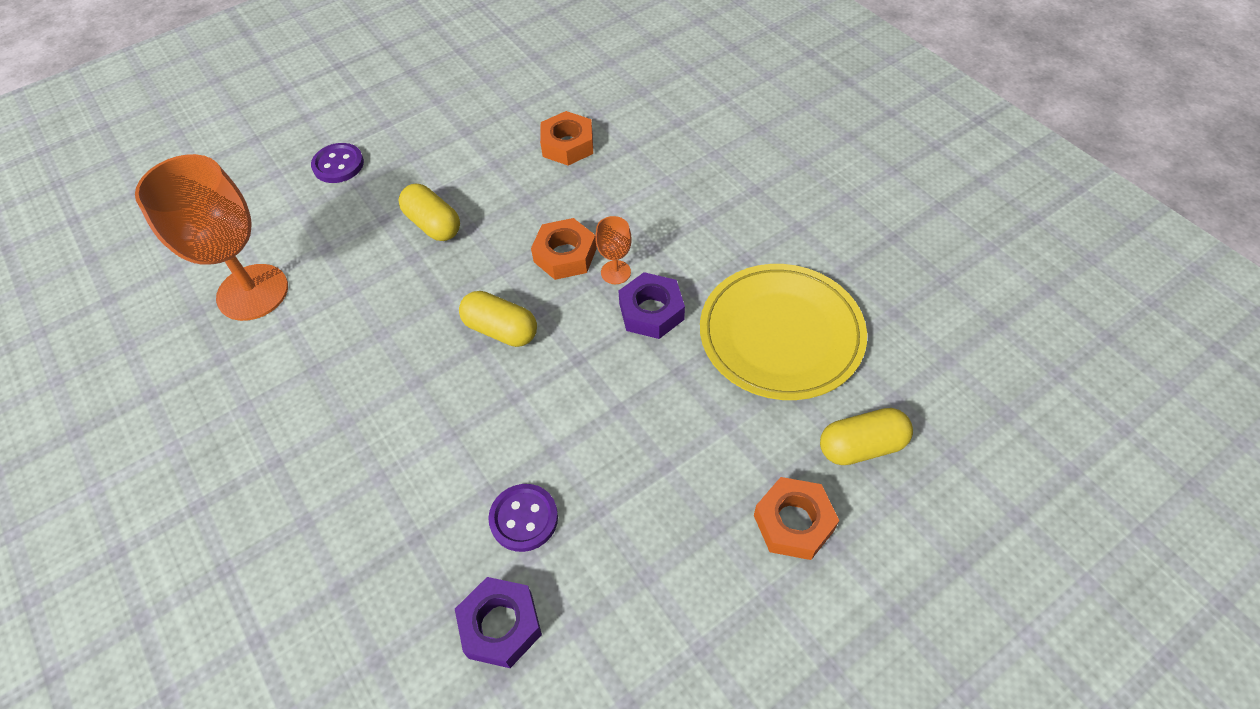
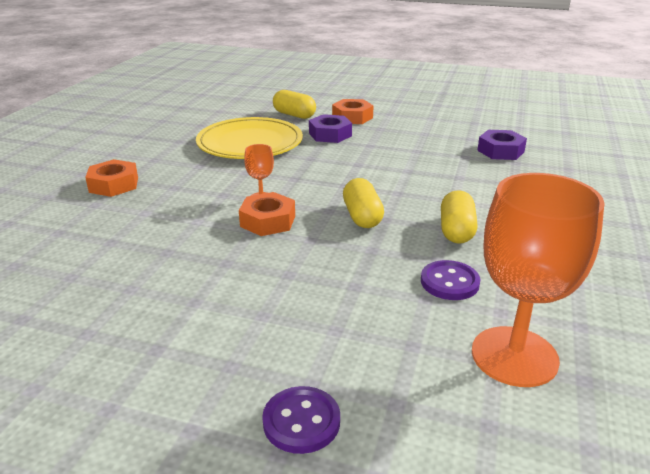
camera: 130 degrees left, 25 degrees down
yellow capsule [399,184,460,241] -> yellow capsule moved to [441,190,477,244]
purple button [489,484,558,552] -> purple button moved to [421,260,481,300]
orange nut [540,111,593,166] -> orange nut moved to [85,159,138,197]
purple nut [619,272,685,339] -> purple nut moved to [309,114,352,143]

